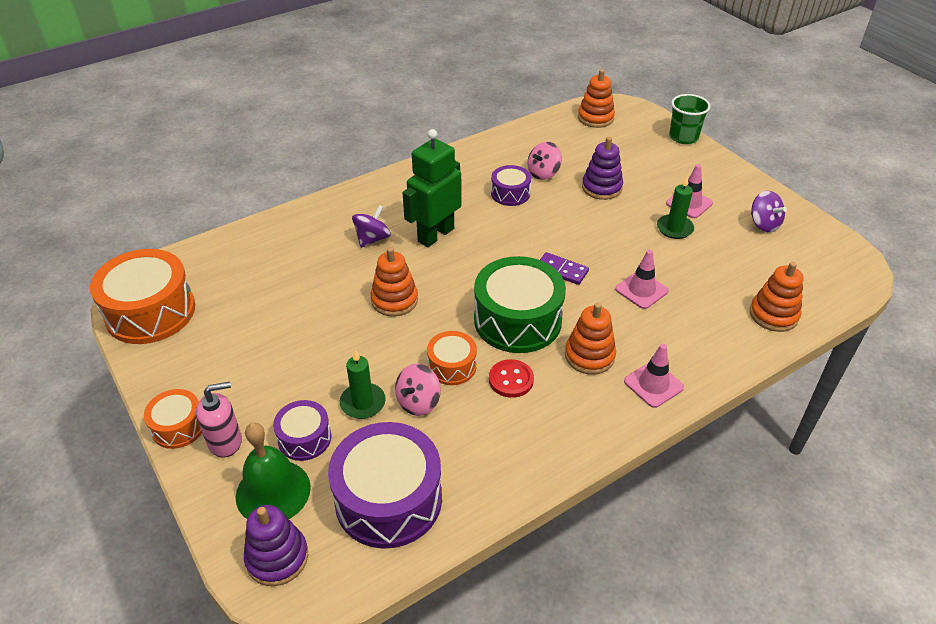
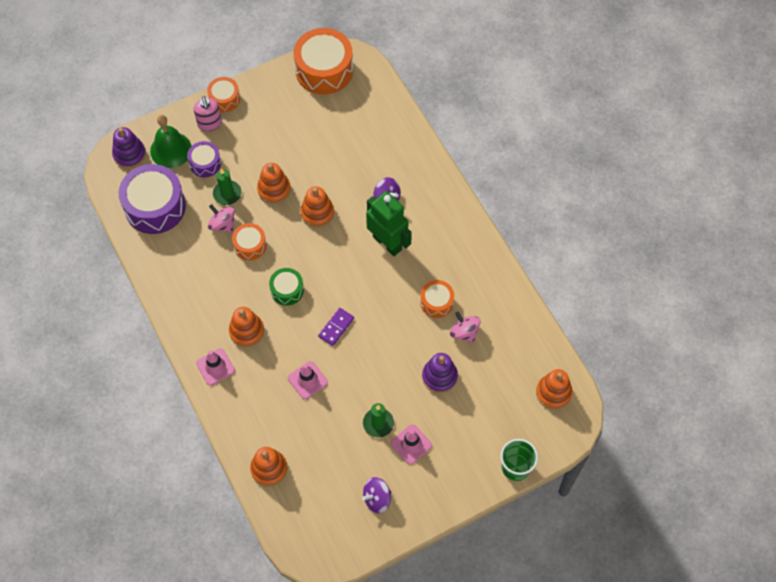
camera: 95 degrees right, 20 degrees up
green drum [474,256,566,353] -> green drum [269,268,304,306], size x0.53
red button [489,359,534,398] -> none
purple drum [491,165,531,206] -> orange drum [420,280,454,318]
none -> orange stacking toy [257,163,291,204]

